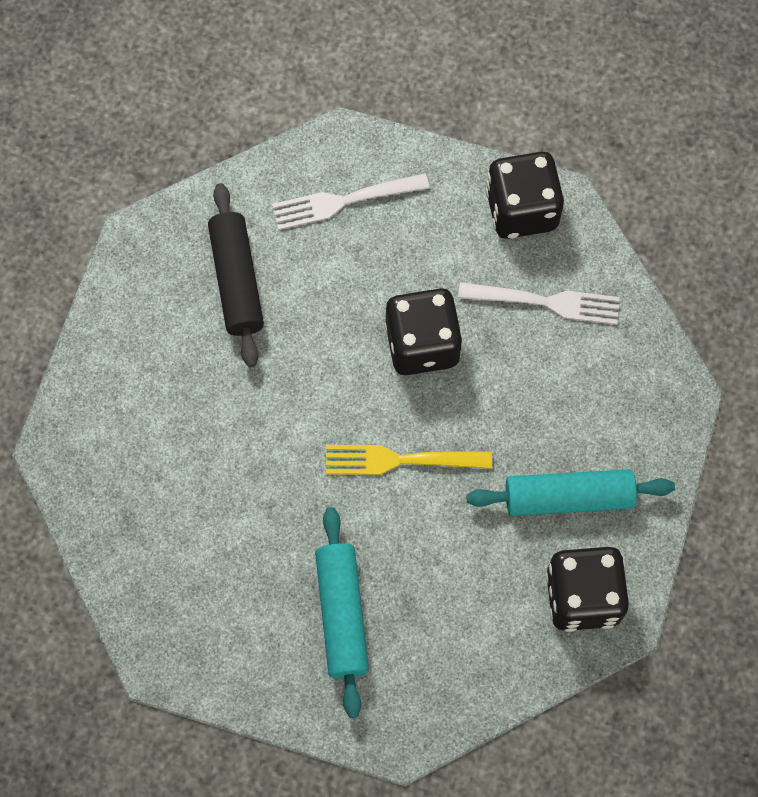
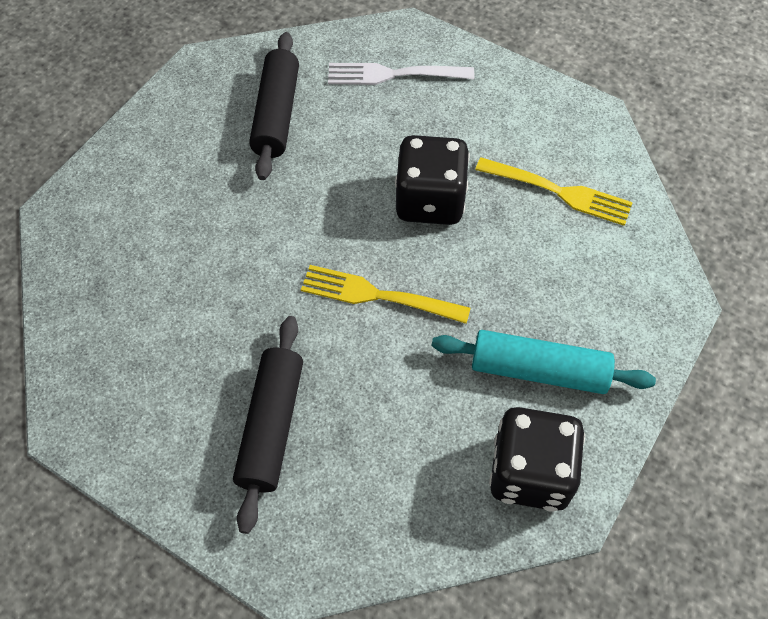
camera: 15 degrees right, 10 degrees down
turquoise rolling pin [315,507,369,718] -> black rolling pin [233,316,303,534]
white fork [458,282,620,325] -> yellow fork [475,157,633,226]
black dice [486,152,564,239] -> none

